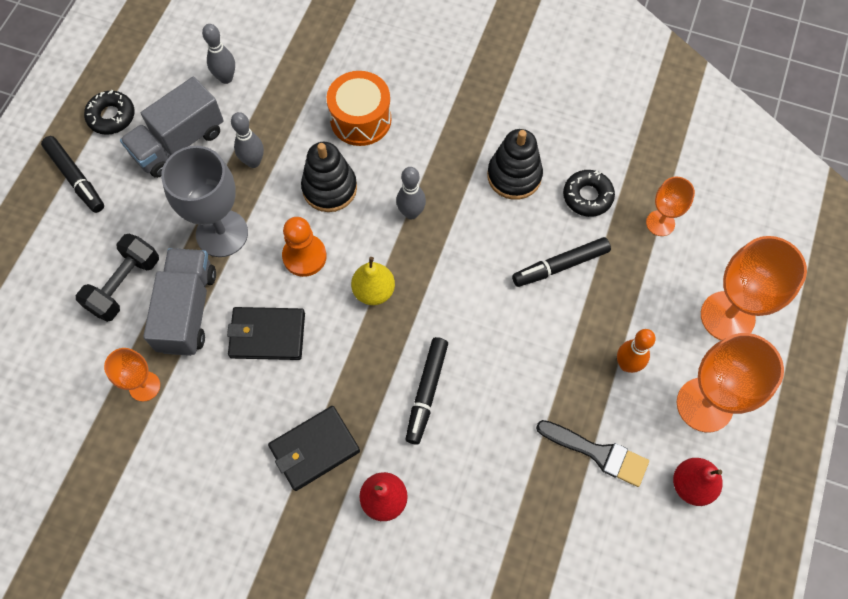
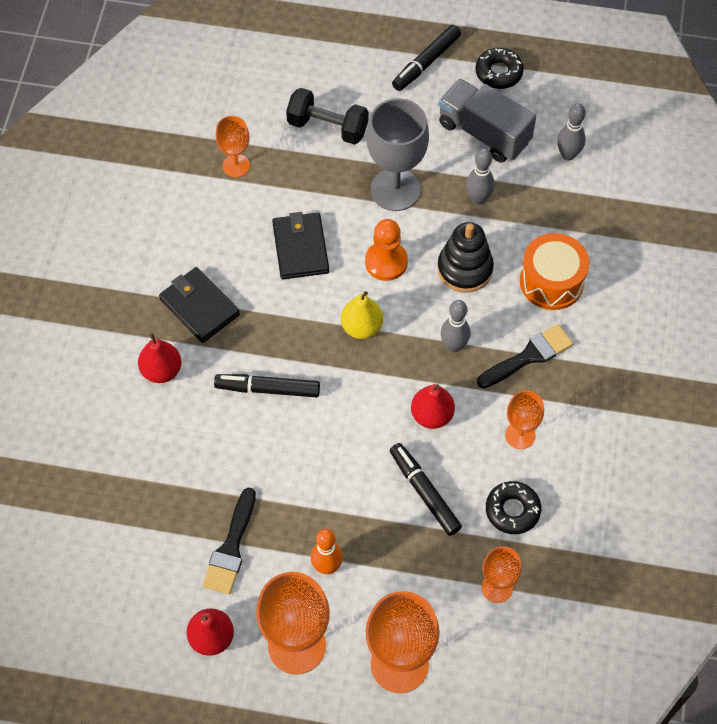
camera: 80 degrees right, 5 degrees down
grey truck [143,248,216,356] -> none
black stacking toy [487,129,543,200] -> orange goblet [505,390,544,449]
none -> red pear [411,384,455,429]
none -> black brush [477,324,573,388]

